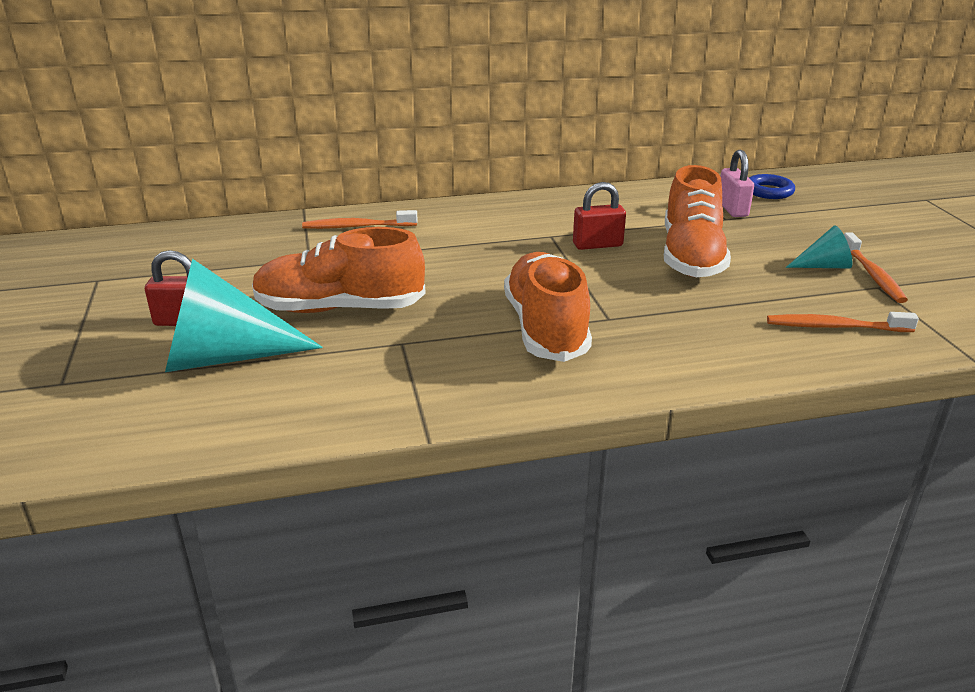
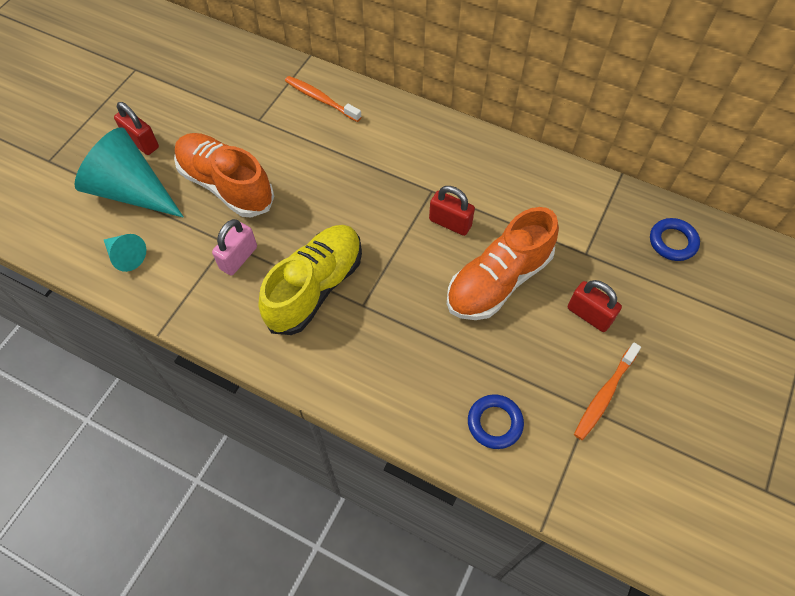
camera: 40 degrees right, 30 degrees up
orange shoe [504,252,592,362] -> yellow shoe [258,225,362,335]
pink padlock [720,150,754,217] -> pink padlock moved to [212,219,257,276]
orange toothbrush [767,312,919,332] -> blue ring [468,394,524,449]
turquoise cone [786,225,852,269] -> turquoise cone moved to [104,234,146,272]
none -> red padlock [568,280,622,332]

